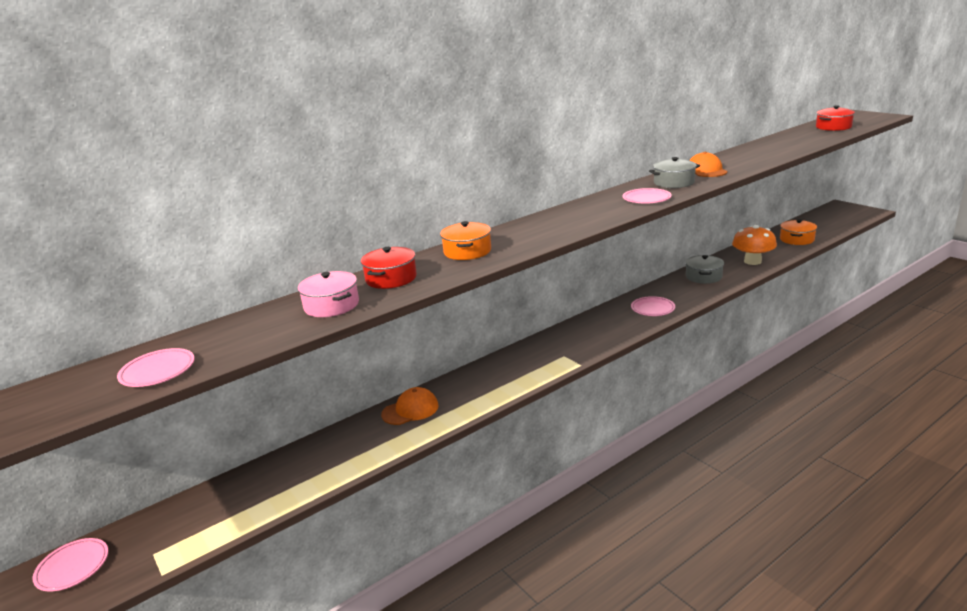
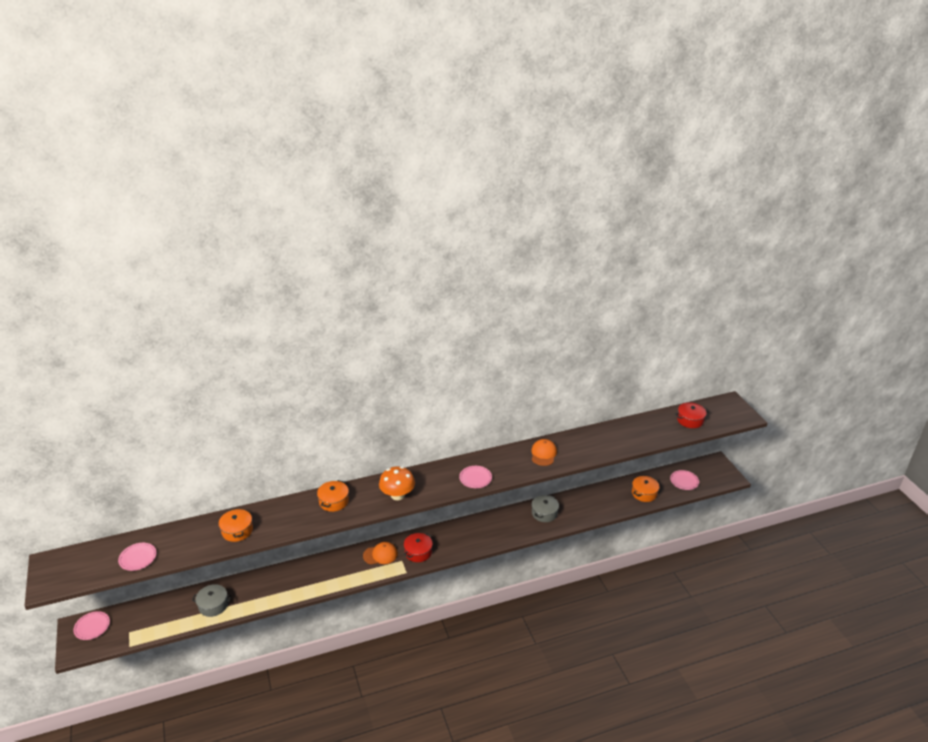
camera: 15 degrees right, 10 degrees up
pink pot [298,271,359,317] -> orange pot [219,508,253,542]
red pot [361,247,417,289] -> red pot moved to [404,533,433,562]
orange cap [381,387,439,425] -> orange cap moved to [363,542,398,565]
pink plate [631,296,675,316] -> pink plate moved to [670,470,699,490]
grey pot [649,157,700,188] -> grey pot moved to [192,584,231,617]
orange mushroom [732,225,777,265] -> orange mushroom moved to [379,466,415,500]

